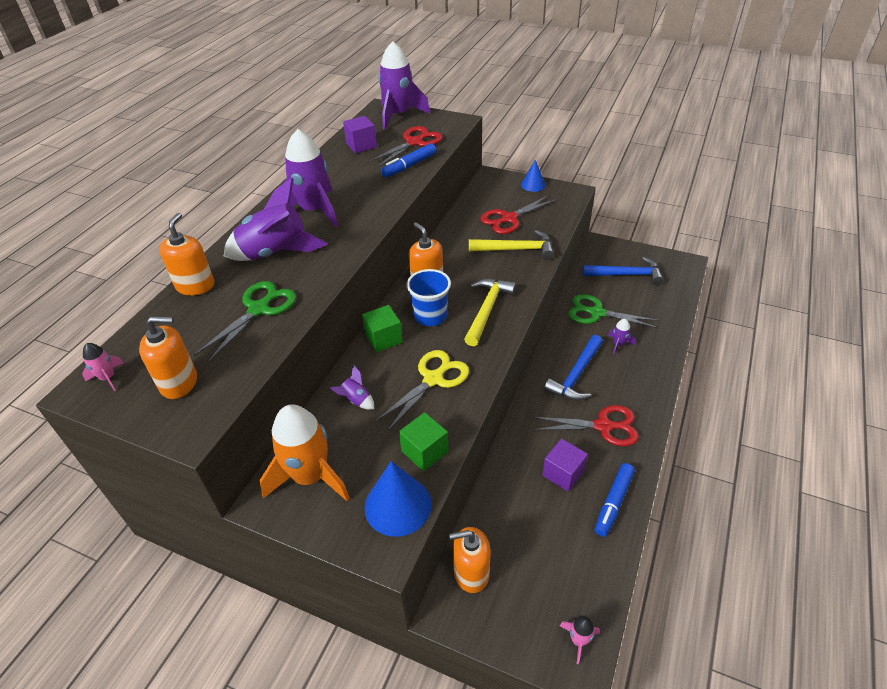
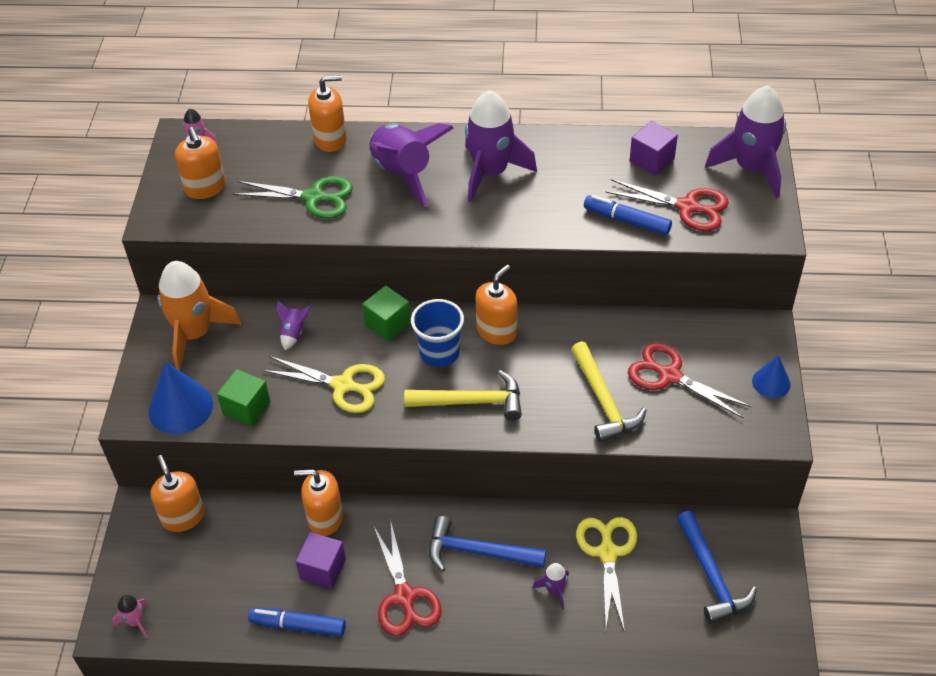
camera: 70 degrees right, 5 degrees up
green scissors [568,294,660,328] -> yellow scissors [576,517,637,632]
none -> orange soap dispenser [294,469,343,536]

